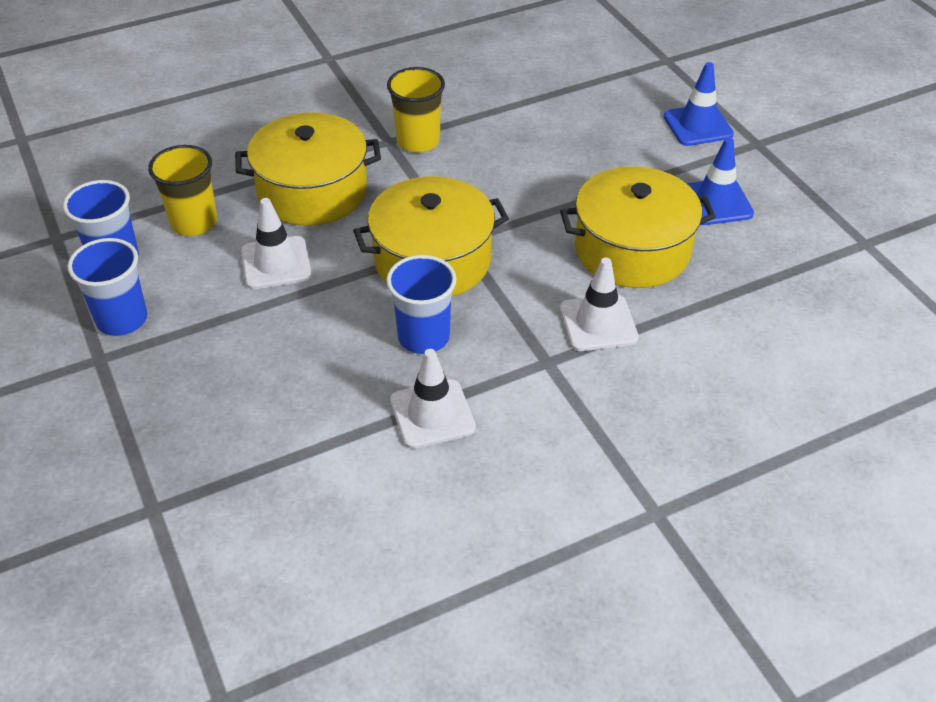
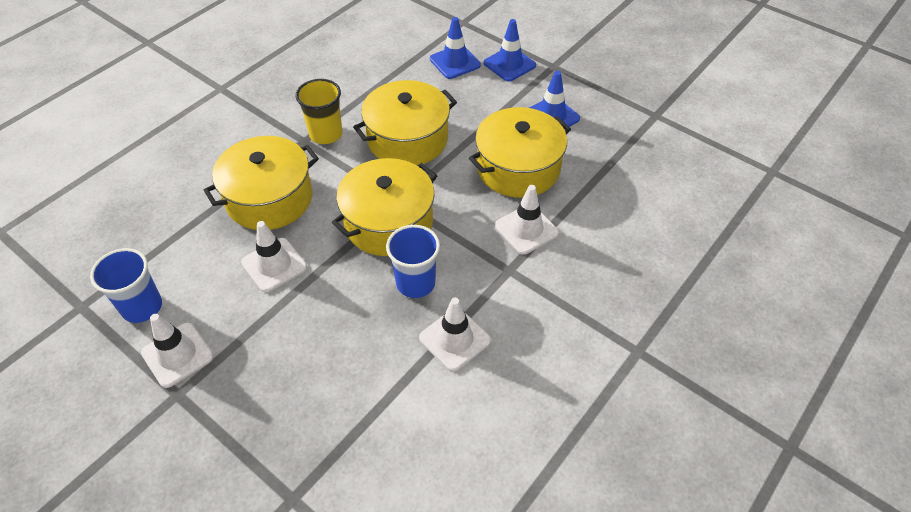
camera: 25 degrees left, 5 degrees up
blue cup [67,238,147,336] -> white traffic cone [141,314,214,388]
yellow cup [148,145,217,236] -> none
none -> yellow pot [353,80,457,165]
none -> blue traffic cone [430,17,481,79]

